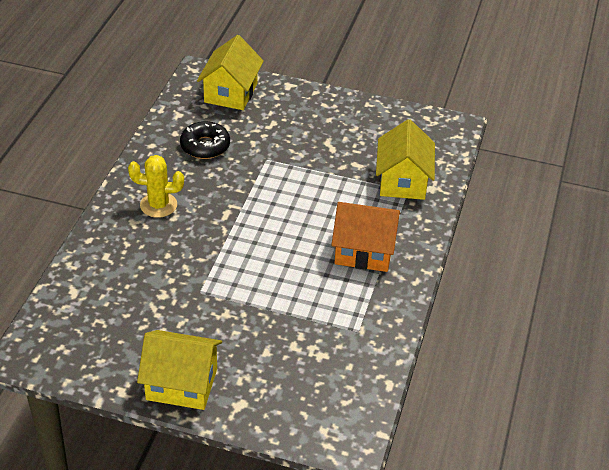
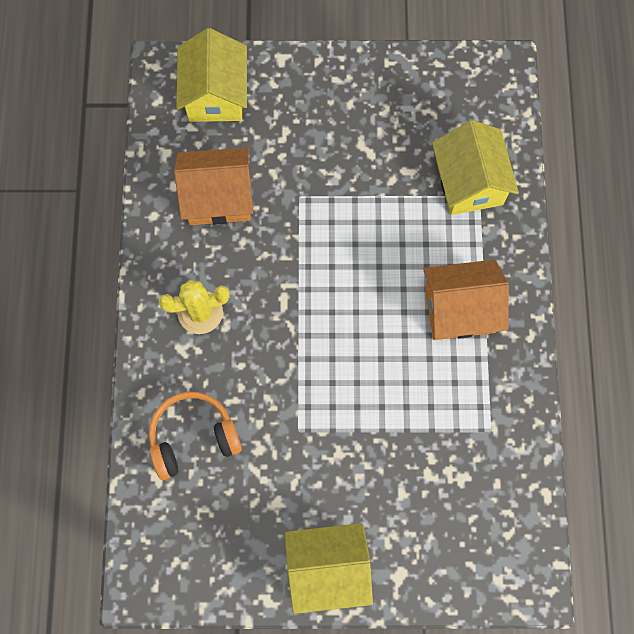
camera: 15 degrees left, 30 degrees up
black donut [180,121,230,159] -> orange house [174,147,253,225]
none -> orange headphones [149,392,242,480]

